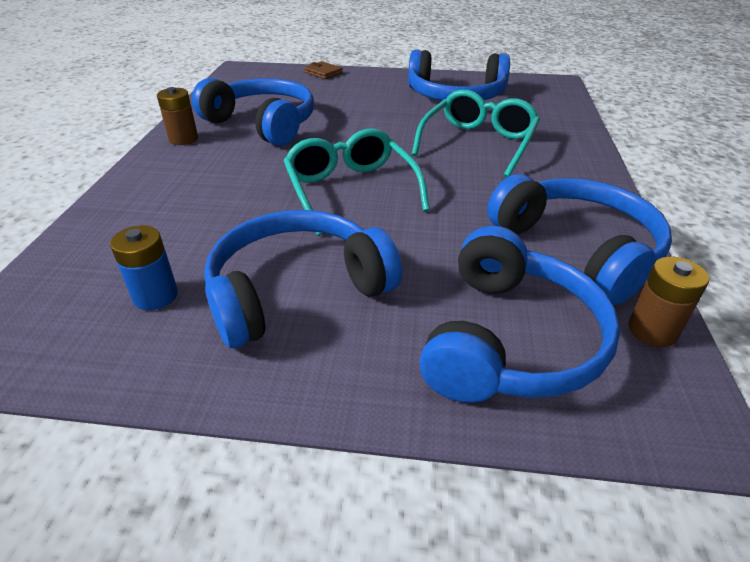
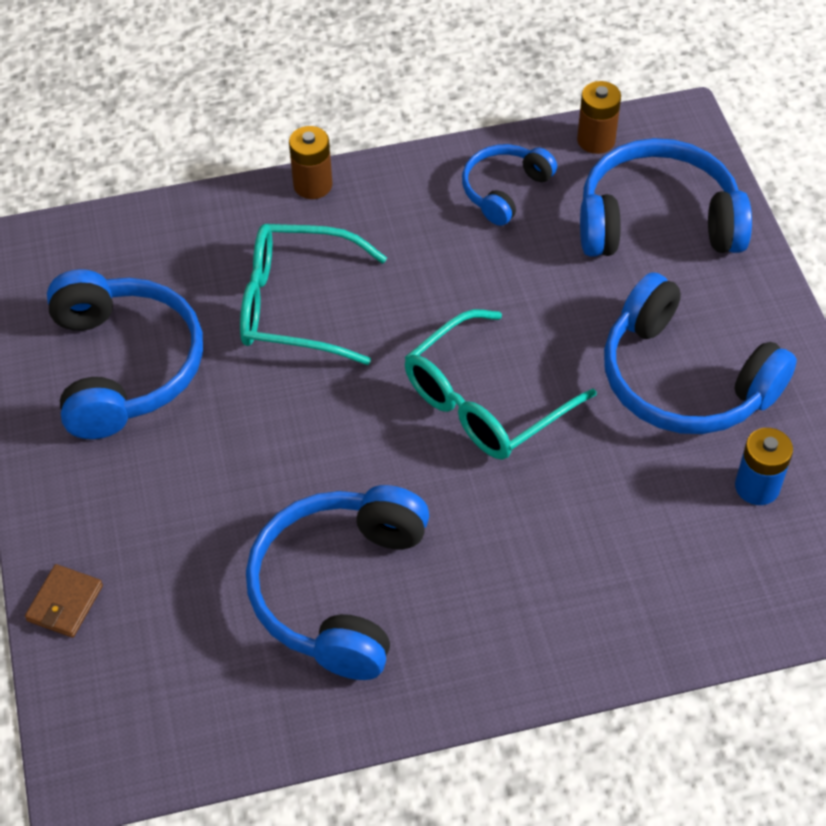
camera: 110 degrees left, 15 degrees up
brown battery [157,87,198,145] -> brown battery moved to [289,126,332,199]
blue headphones [487,174,672,305] -> blue headphones [462,144,557,226], size x0.57

